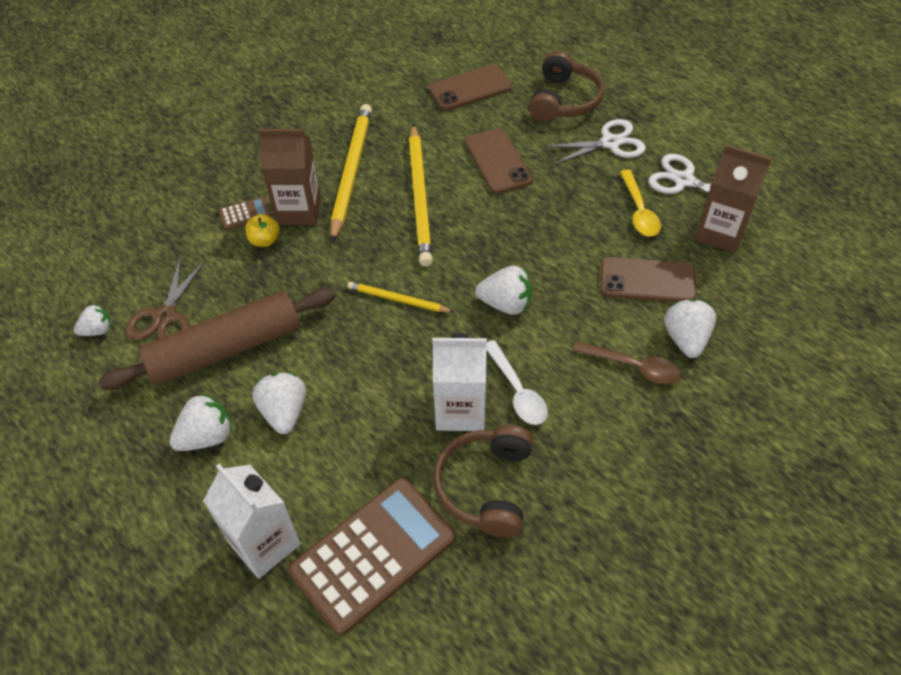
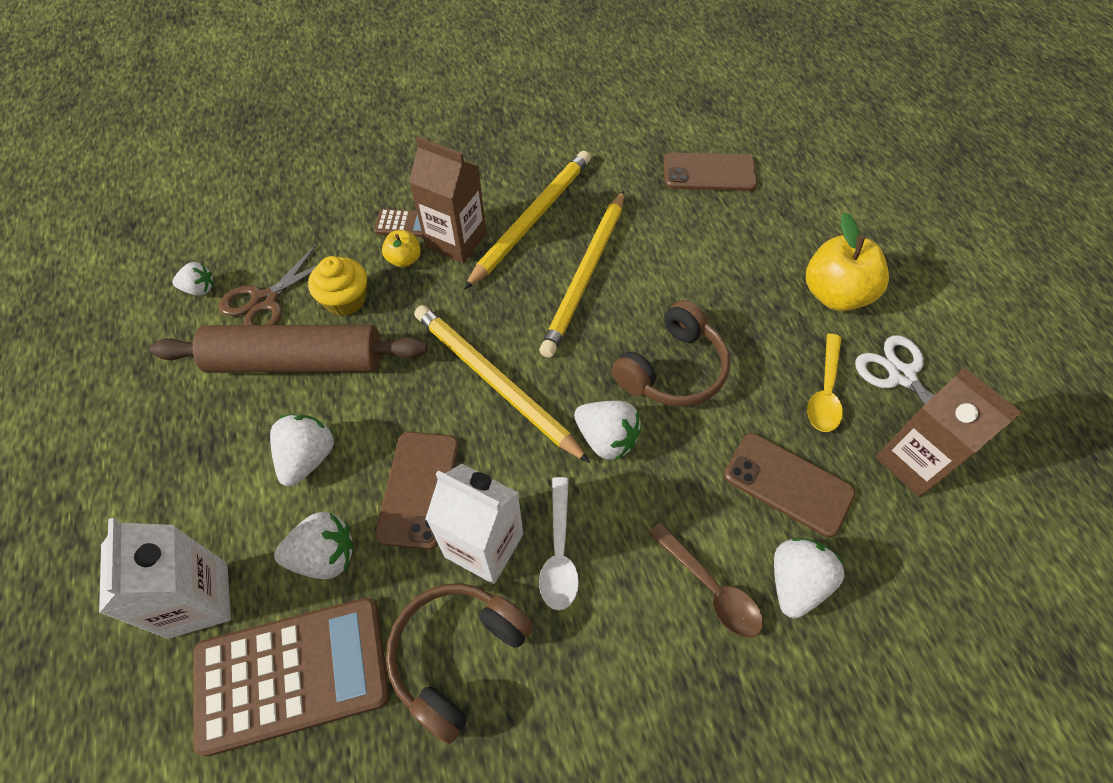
camera: 25 degrees right, 5 degrees up
white strawberry [169,394,232,451] -> white strawberry moved to [274,512,354,579]
yellow pencil [347,282,454,312] -> yellow pencil [414,305,590,463], size x1.88
brown phone [465,128,532,194] -> brown phone moved to [375,432,459,550]
brown headphones [529,51,604,122] -> brown headphones moved to [612,300,730,407]
white scissors [544,119,646,165] -> yellow apple [806,213,889,311]
none -> yellow cupcake [308,256,367,316]

